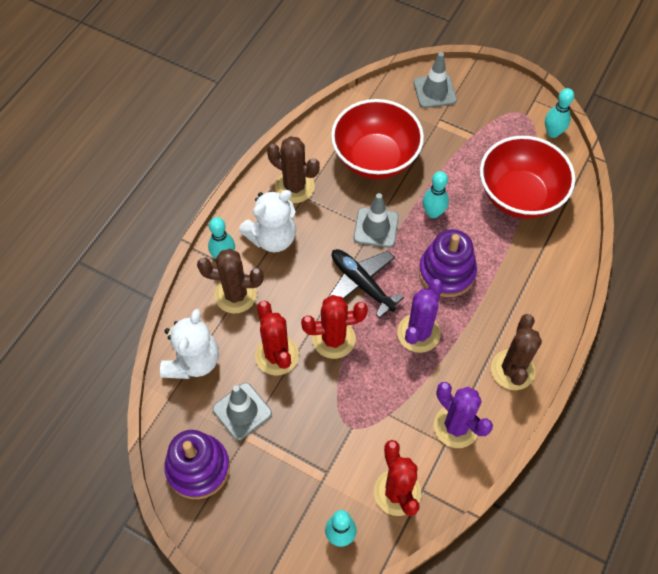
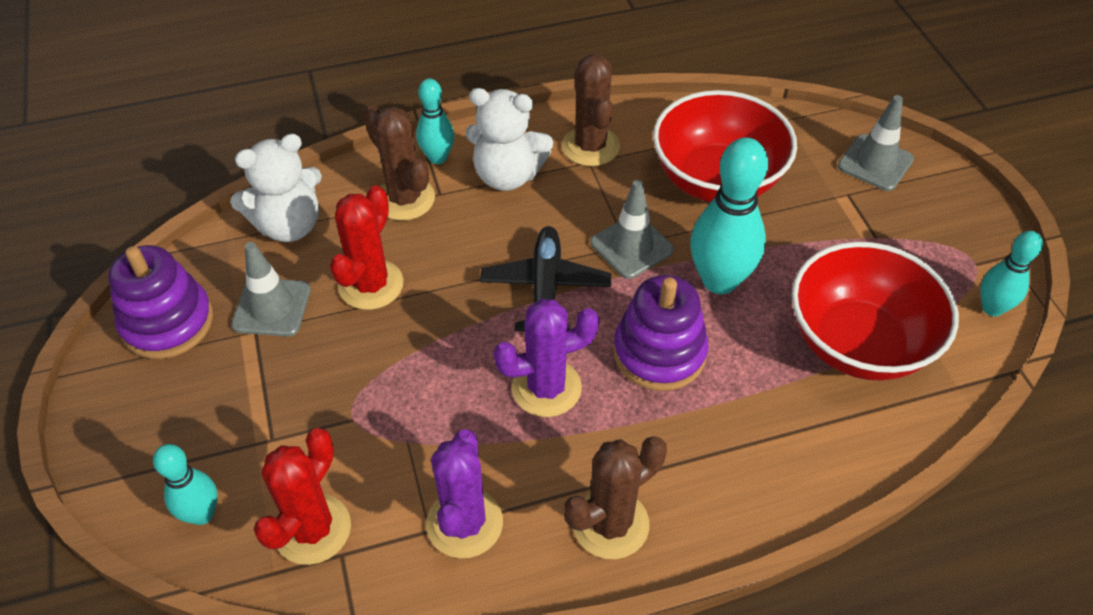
camera: 45 degrees right, 10 degrees down
red cactus [301,295,368,359] -> none
turquoise bowling pin [423,171,449,218] -> turquoise bowling pin [690,137,768,294], size x1.72

